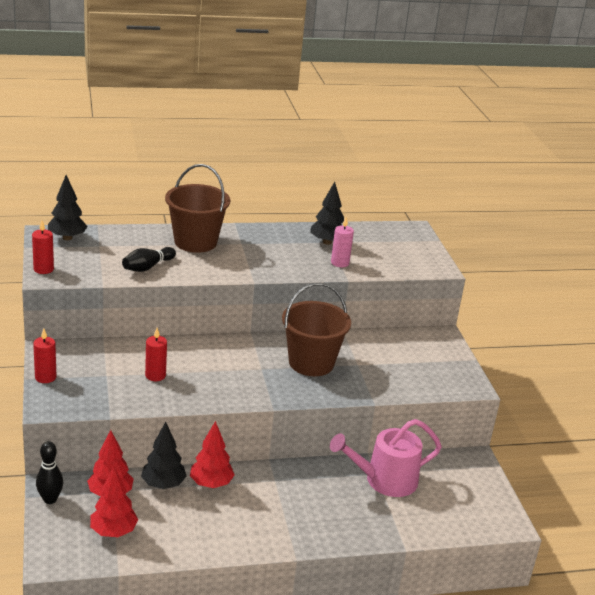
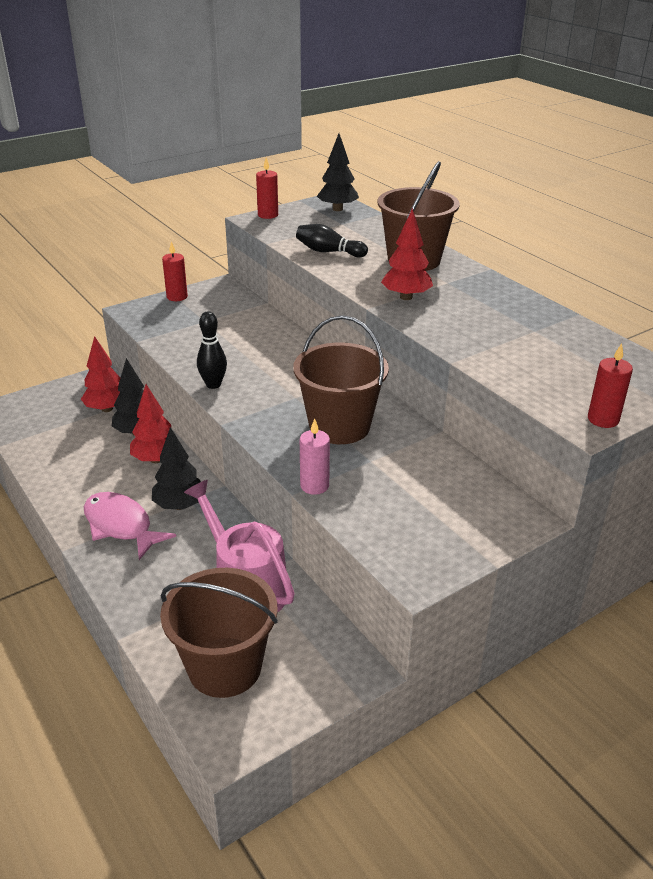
camera: 70 degrees right, 5 degrees up
black bowling pin [36,441,63,504] -> black bowling pin moved to [197,311,227,389]
red tree [90,467,138,537] -> red tree moved to [381,208,433,300]
red candle [145,328,167,381] -> red candle moved to [588,343,633,428]
black tree [310,182,344,245] -> black tree moved to [152,427,201,510]
pink candle [331,217,354,267] -> pink candle moved to [300,419,330,495]
none -> pink fish [84,492,176,560]
none -> brown bucket [160,568,278,698]

